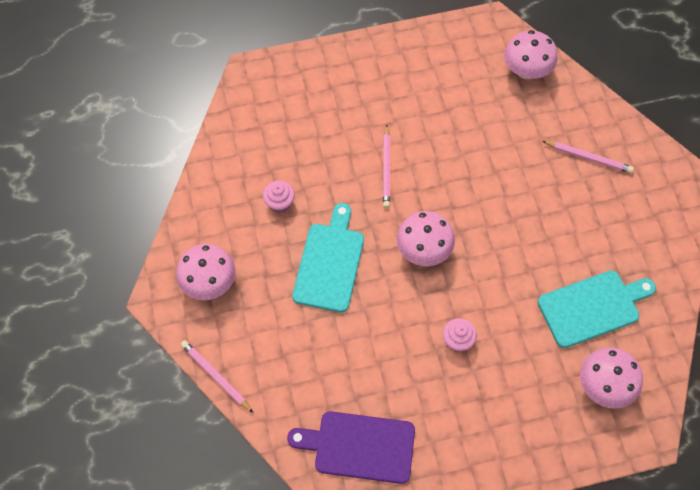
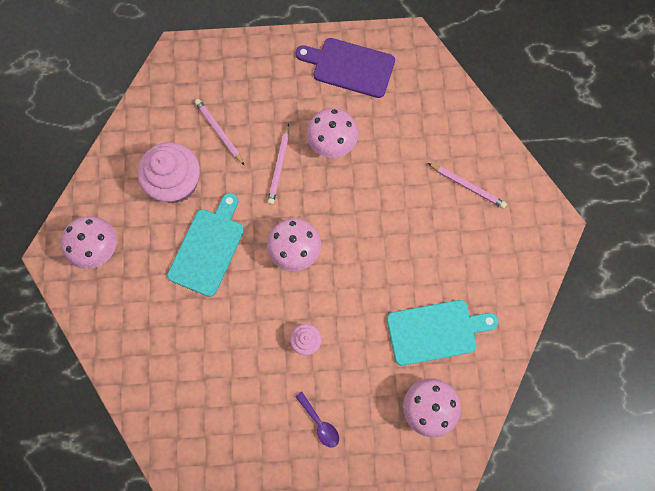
camera: 10 degrees right, 10 degrees up
pink pencil [181,340,253,413] -> pink pencil moved to [195,99,245,166]
pink cupcake [263,181,295,213] -> pink cupcake [137,142,200,203], size x2.05
purple cutting board [287,411,415,484] -> purple cutting board moved to [296,38,395,98]
pink mushroom [504,30,558,79] -> pink mushroom moved to [307,108,358,158]
none -> purple spoon [295,392,339,448]

